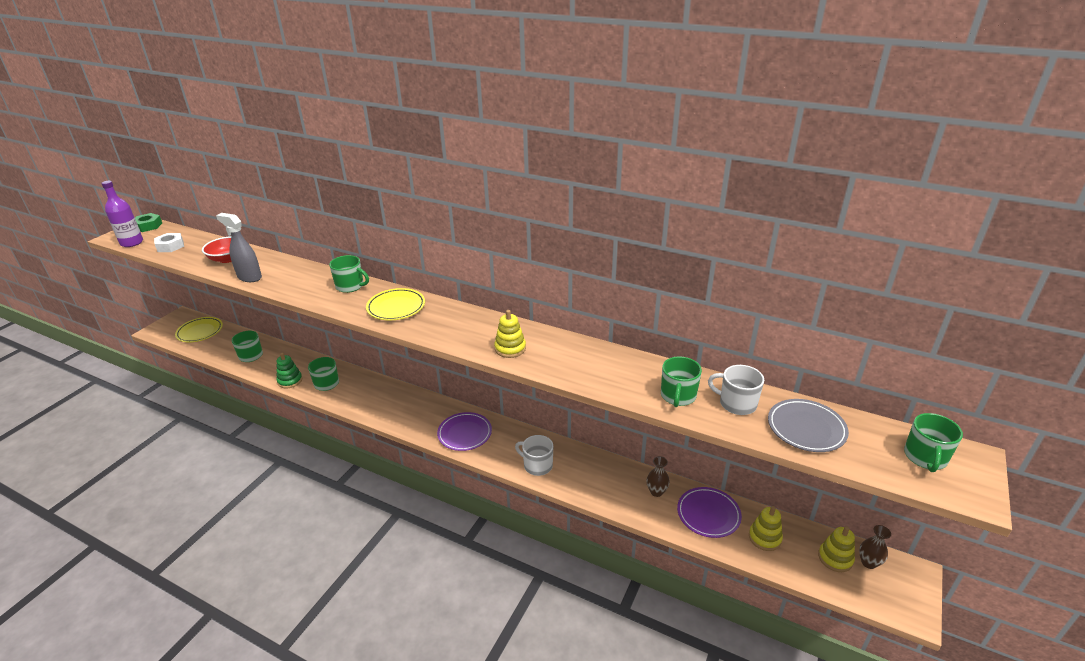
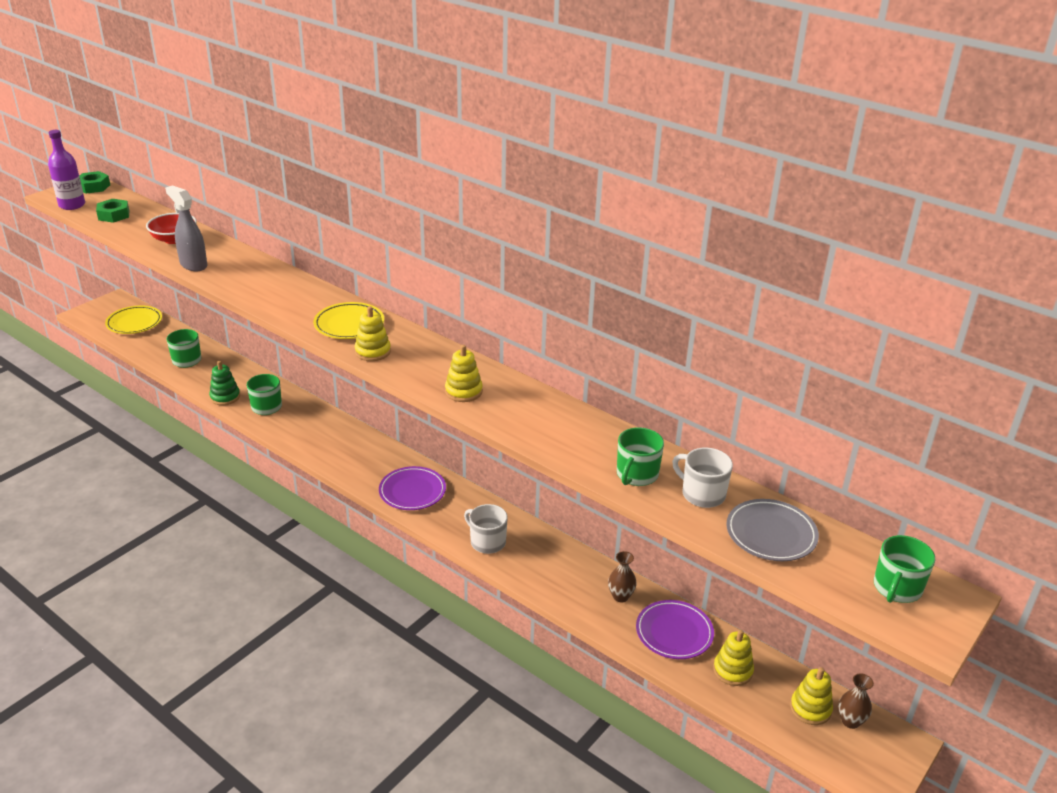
camera: 10 degrees right, 0 degrees up
white nut [154,233,184,252] -> green nut [96,199,129,223]
green mug [329,255,369,293] -> none
none -> yellow stacking toy [355,306,391,361]

